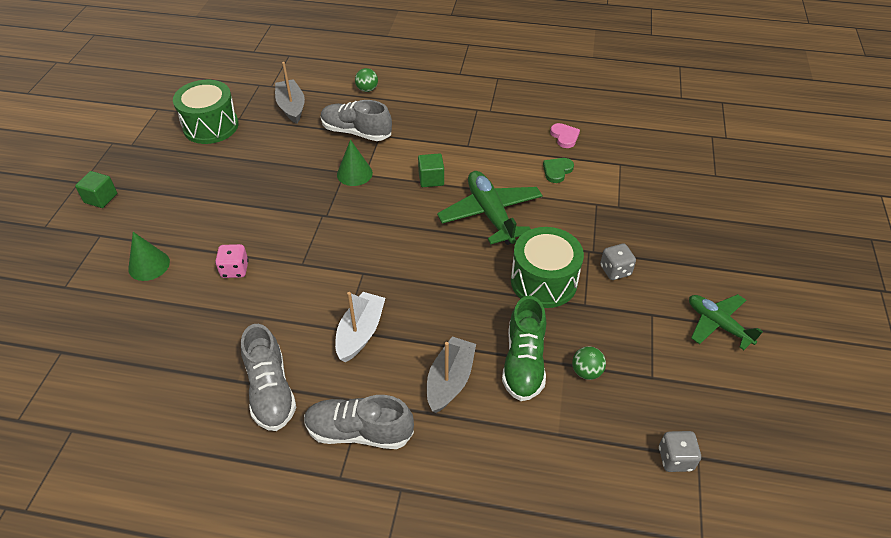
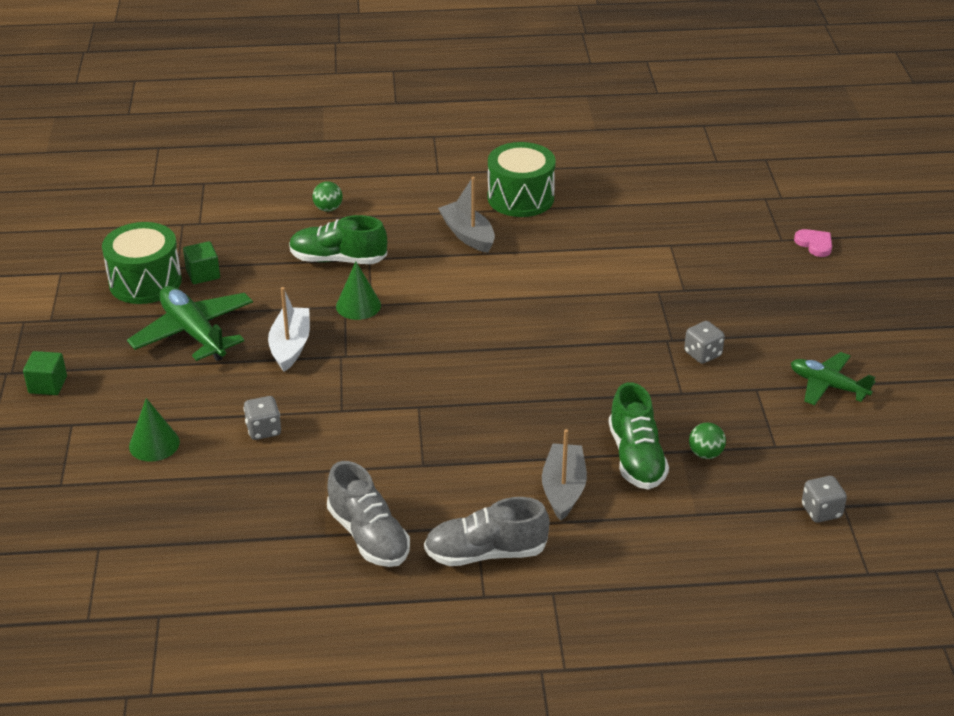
camera: 15 degrees left, 10 degrees down
pink dice [215,244,249,278] -> grey dice [243,396,281,440]
grey boat [275,62,305,124] -> grey boat moved to [438,177,495,253]
grey shoe [321,100,392,141] -> green shoe [289,215,387,264]
white boat [335,292,385,362] -> white boat moved to [268,287,310,371]
green cube [418,153,444,187] -> green cube moved to [183,241,220,284]
green plane [437,171,543,245] -> green plane moved to [127,286,253,361]
green drum [511,227,584,308] -> green drum moved to [488,142,556,217]
green heart [543,158,574,183] -> none
pink heart [550,123,580,148] -> pink heart moved to [794,229,832,257]

